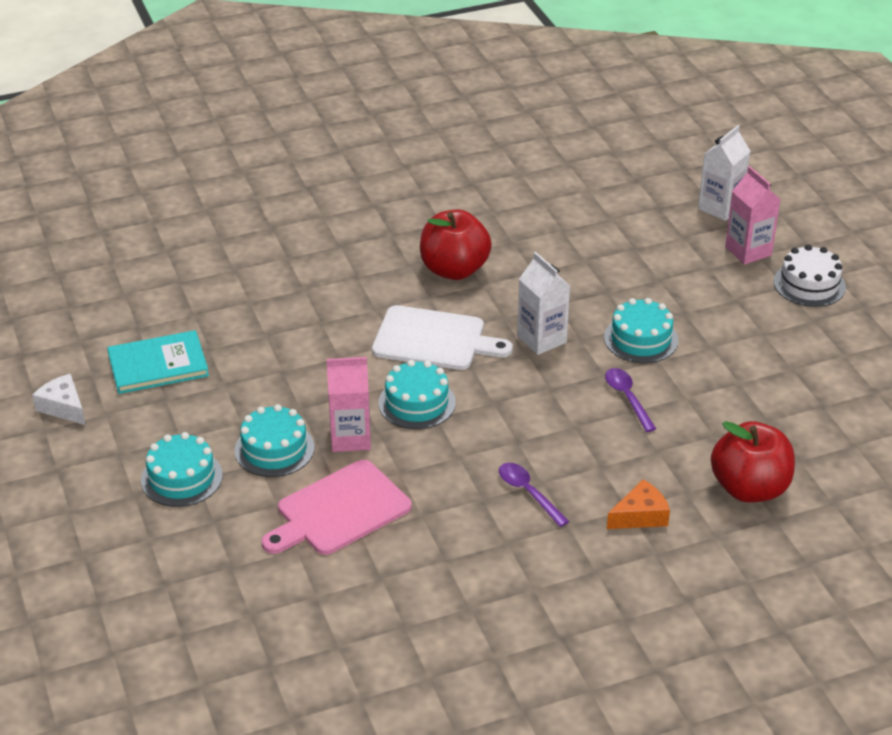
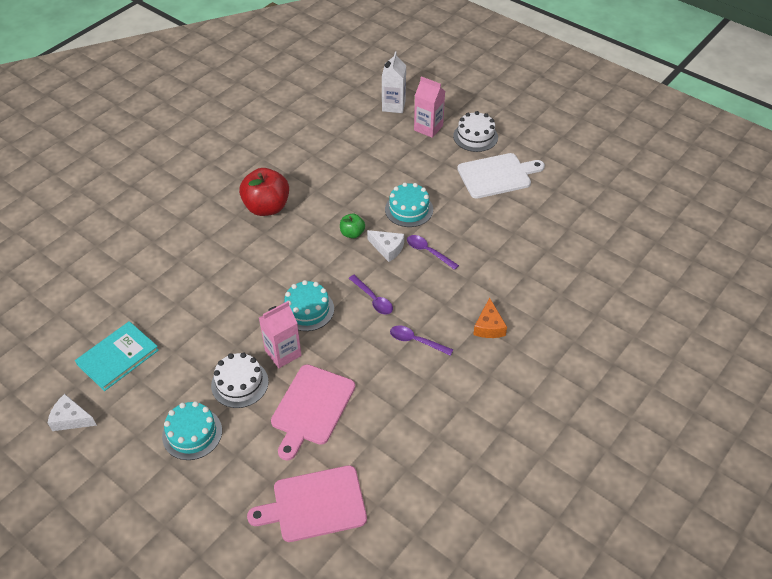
camera: 30 degrees left, 10 degrees up
turquoise cake [235,404,315,477] -> white cake [211,352,269,408]
white cutting board [372,305,513,370] -> white cutting board moved to [457,153,545,199]
white carton [517,252,570,355] -> green apple [340,214,365,239]
orange cheese [607,479,670,529] -> orange cheese turned 150 degrees clockwise [473,297,507,338]
red apple [711,421,795,502] -> none
none -> pink cutting board [247,465,367,542]
none -> purple spoon [349,275,393,314]
none -> white cheese [367,230,404,262]

